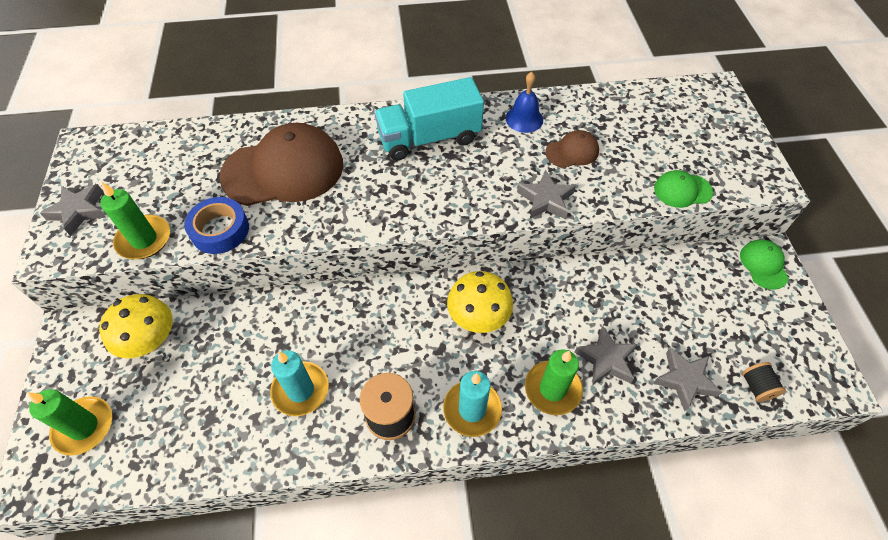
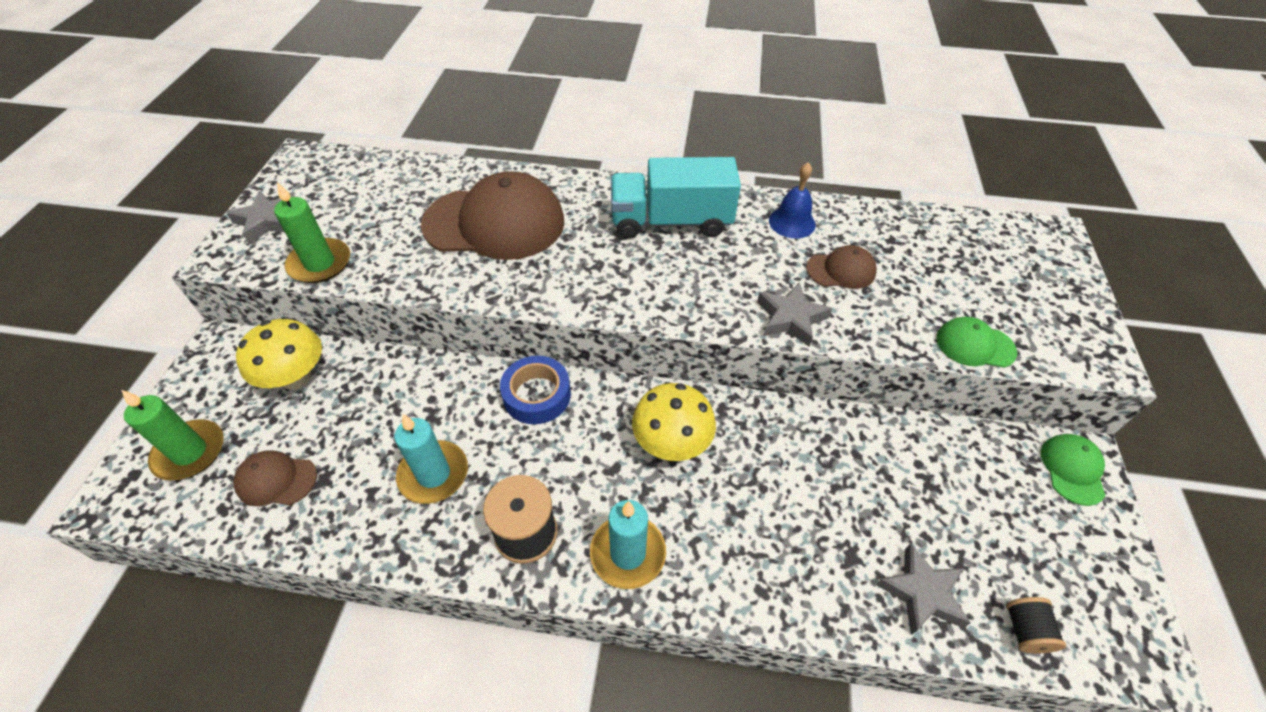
camera: 15 degrees right, 5 degrees down
blue tape [184,197,249,254] -> blue tape moved to [500,356,571,424]
green candle [525,349,583,415] -> none
grey star [575,326,638,385] -> none
none -> brown cap [234,450,317,506]

